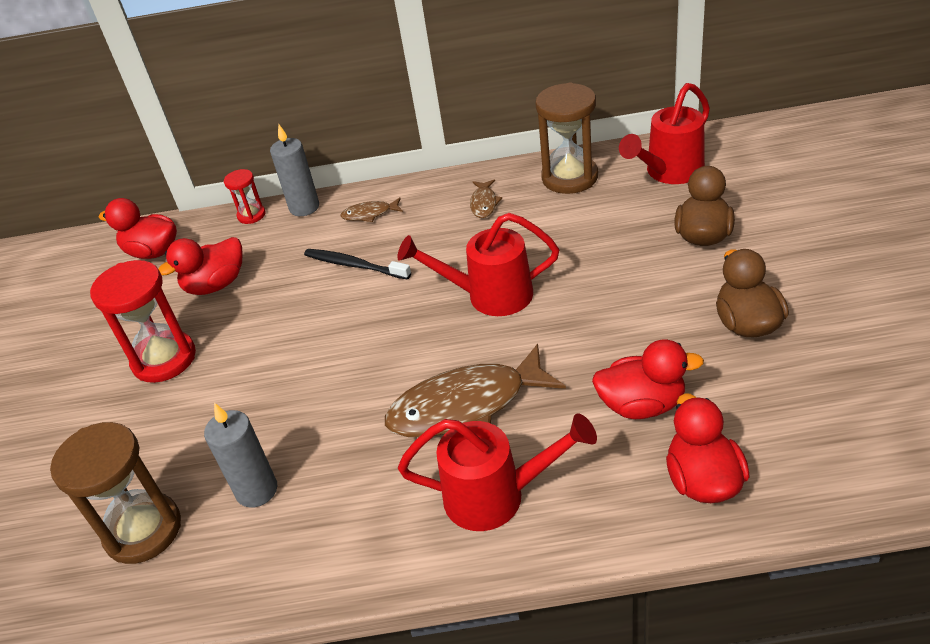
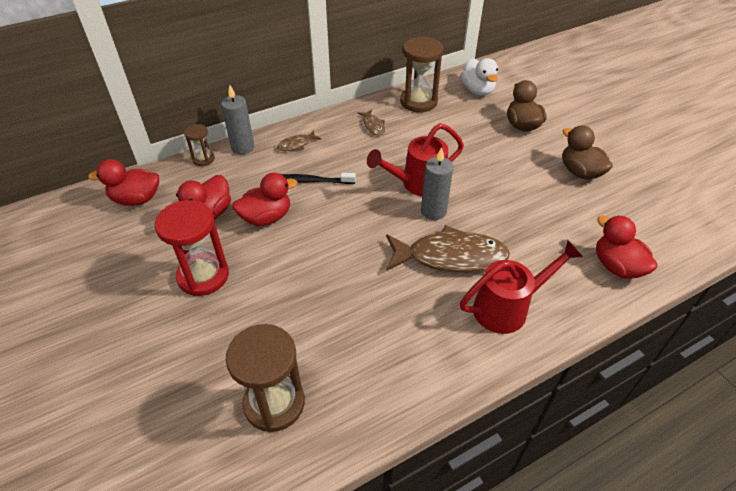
camera: 30 degrees left, 5 degrees up
grey candle [204,403,277,508] -> grey candle moved to [421,147,453,220]
red hourglass [224,169,266,224] -> brown hourglass [184,124,215,166]
brown fish [385,344,566,437] -> brown fish turned 135 degrees counterclockwise [386,225,510,273]
red duck [592,340,704,419] -> red duck moved to [233,173,298,226]
red watering can [619,83,710,184] -> white duck [461,58,498,96]

